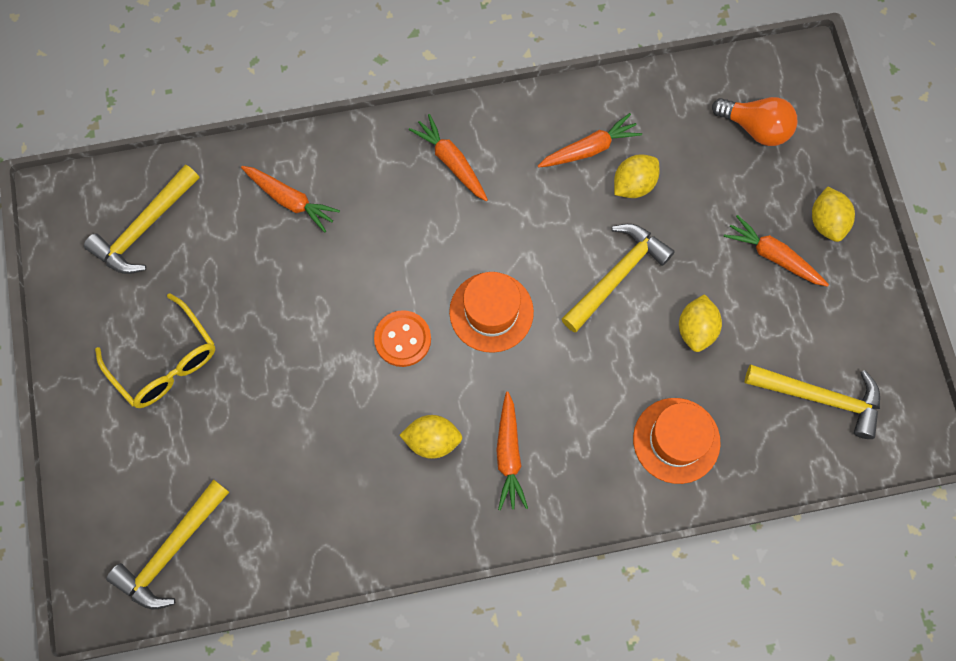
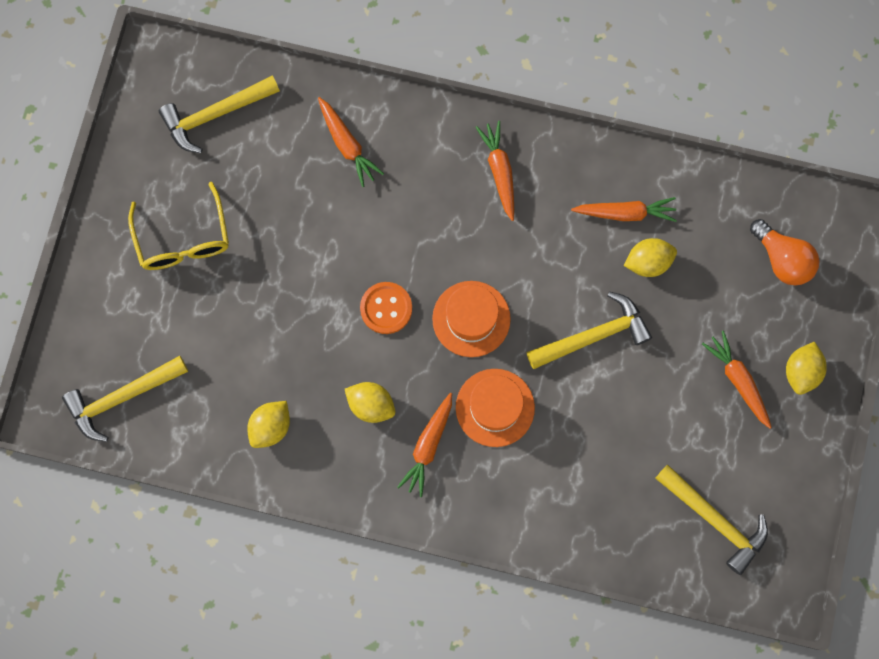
camera: 25 degrees right, 5 degrees up
orange hat [633,398,721,484] -> orange hat moved to [456,369,535,447]
yellow lemon [679,294,722,352] -> yellow lemon moved to [247,401,290,448]

